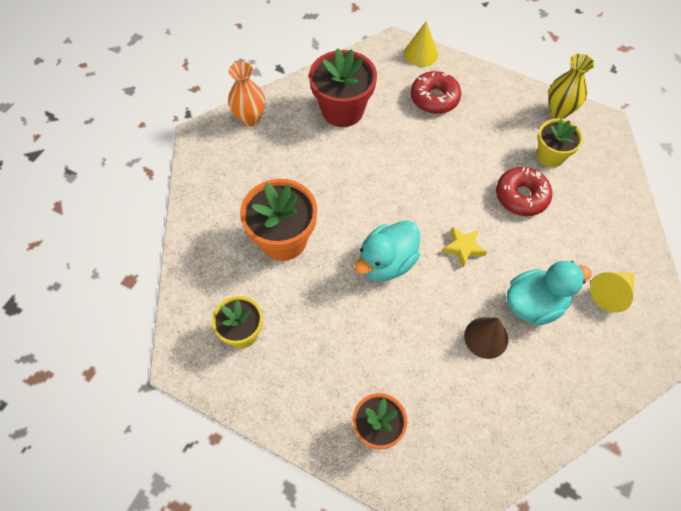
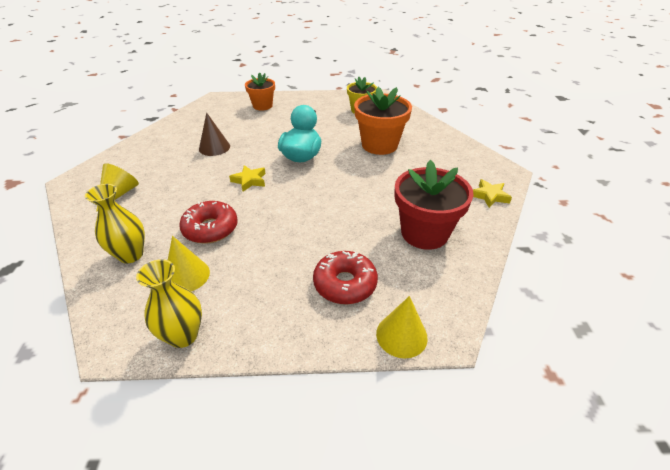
camera: 150 degrees right, 20 degrees down
orange vase [228,61,265,127] -> yellow star [473,179,512,208]
turquoise duck [507,261,592,326] -> none
yellow flower pot [537,119,583,167] -> yellow cone [168,236,210,291]
none -> yellow vase [85,184,145,263]

